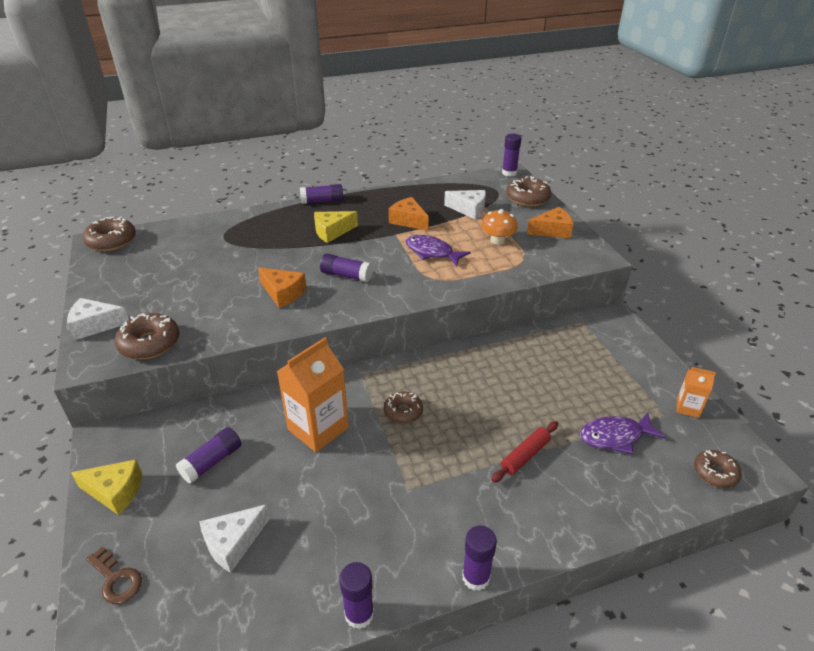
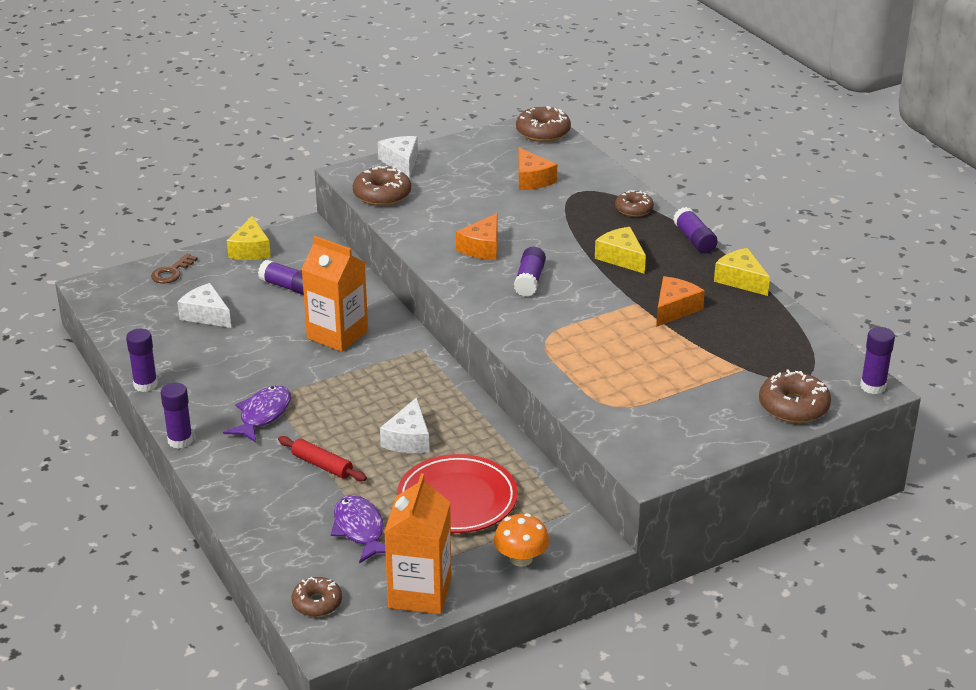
camera: 80 degrees right, 5 degrees down
brown donut [384,392,423,424] -> brown donut moved to [615,190,654,217]
purple fish [406,235,471,266] -> purple fish moved to [223,385,291,443]
white cheese [444,190,486,220] -> white cheese moved to [380,397,429,453]
orange mushroom [481,209,518,245] -> orange mushroom moved to [494,513,549,567]
orange cheese [527,207,573,239] -> orange cheese moved to [518,148,557,190]
orange carton [677,367,716,418] -> orange carton [384,474,451,614], size x1.96
none -> red plate [397,454,518,533]
none -> yellow cheese [714,248,770,296]

